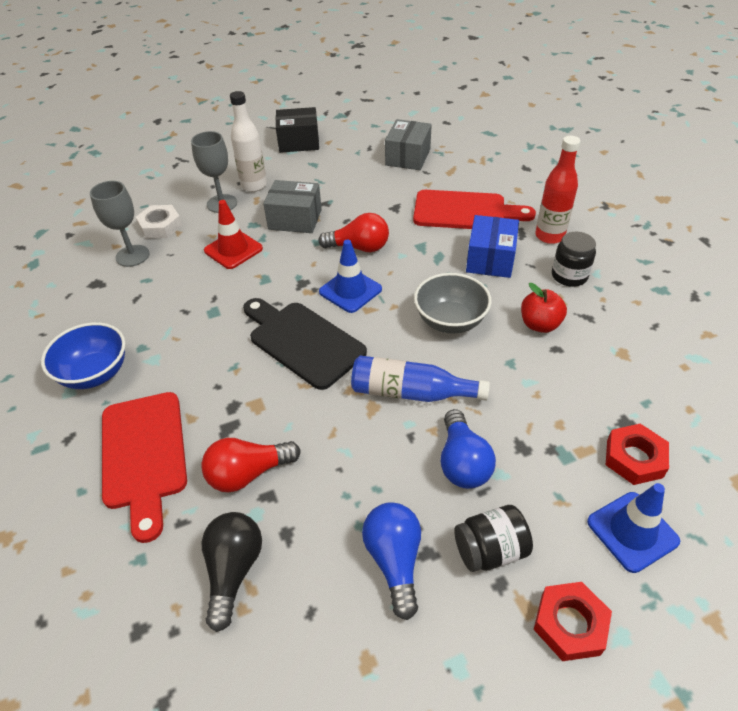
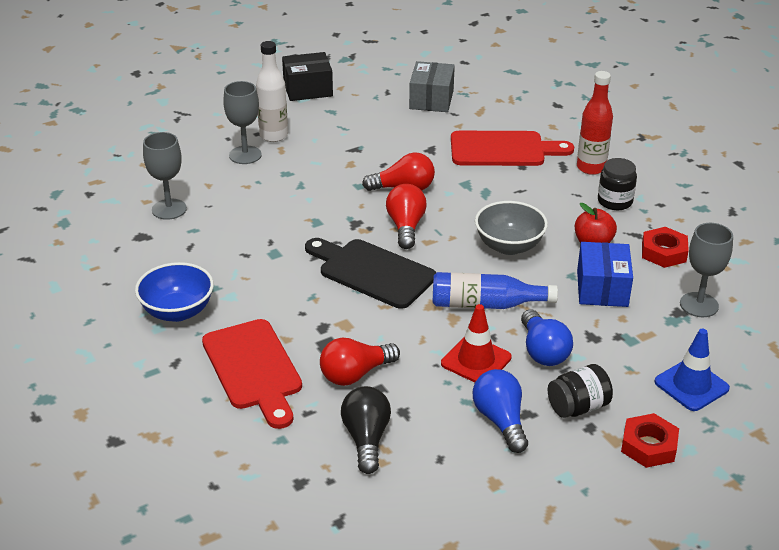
camera: 10 degrees left, 10 degrees down
white nut [136,205,182,239] -> none
red traffic cone [204,200,263,269] -> red traffic cone moved to [441,304,512,383]
grey box [263,180,322,233] -> none
blue traffic cone [319,240,382,313] -> red light bulb [386,184,427,249]
blue box [466,215,519,278] -> blue box moved to [577,242,633,307]
red nut [606,424,669,485] -> red nut moved to [642,227,689,268]
none -> grey goblet [680,223,733,317]

